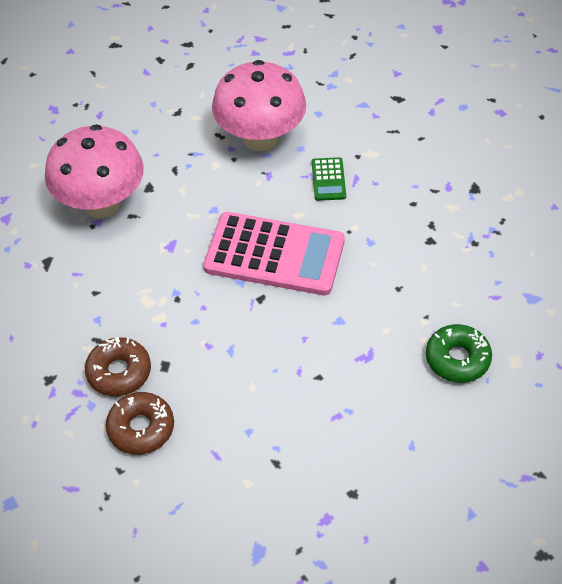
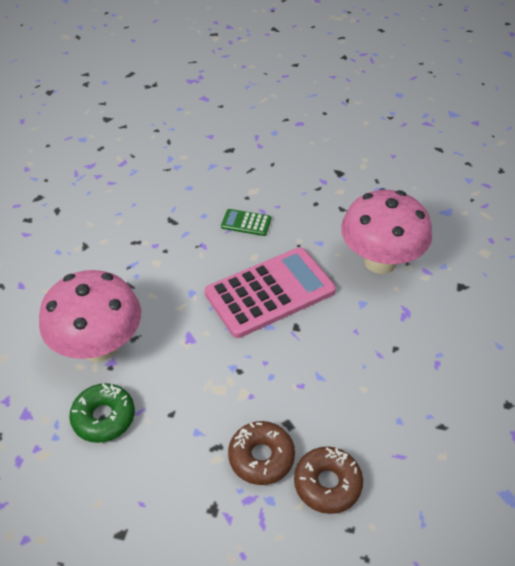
camera: 45 degrees left, 5 degrees down
pink mushroom [212,60,306,152] -> pink mushroom moved to [341,190,432,274]
green calculator [312,157,346,201] -> green calculator turned 150 degrees clockwise [221,209,271,236]
green donut [426,324,492,383] -> green donut moved to [69,383,135,443]

